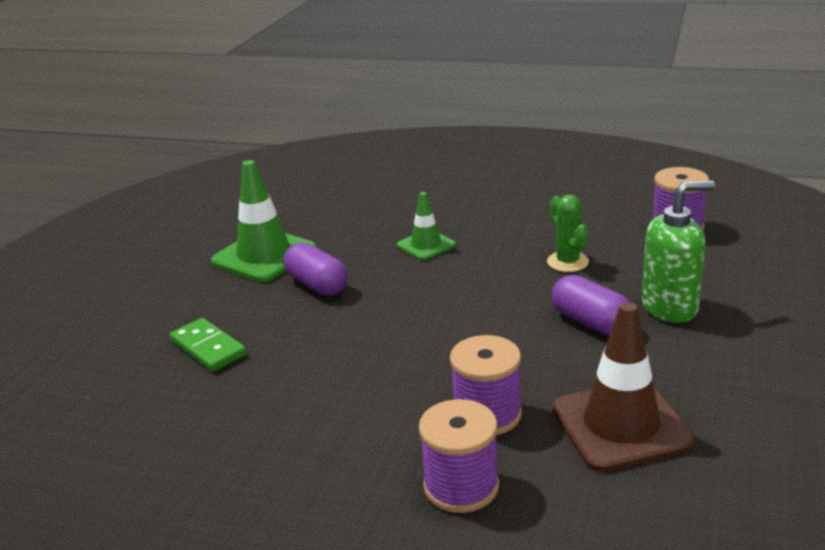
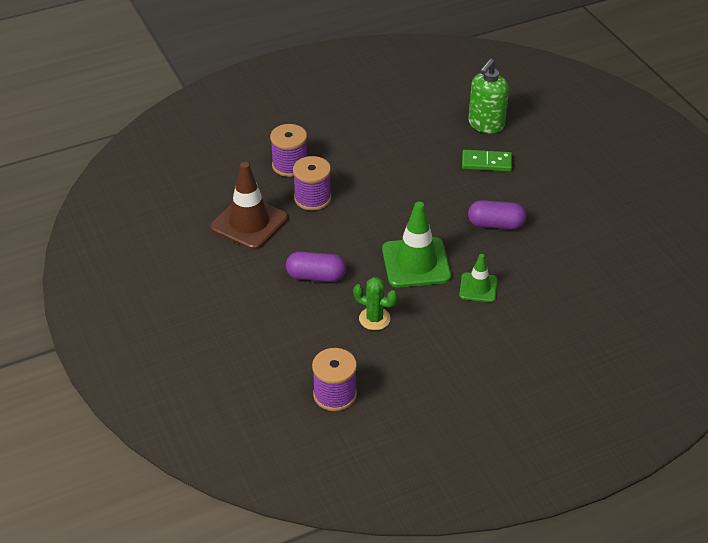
camera: 135 degrees right, 15 degrees up
green traffic cone [211,160,316,282] -> green traffic cone moved to [382,202,451,288]
green soap dispenser [642,180,715,323] -> green soap dispenser moved to [468,59,509,134]

